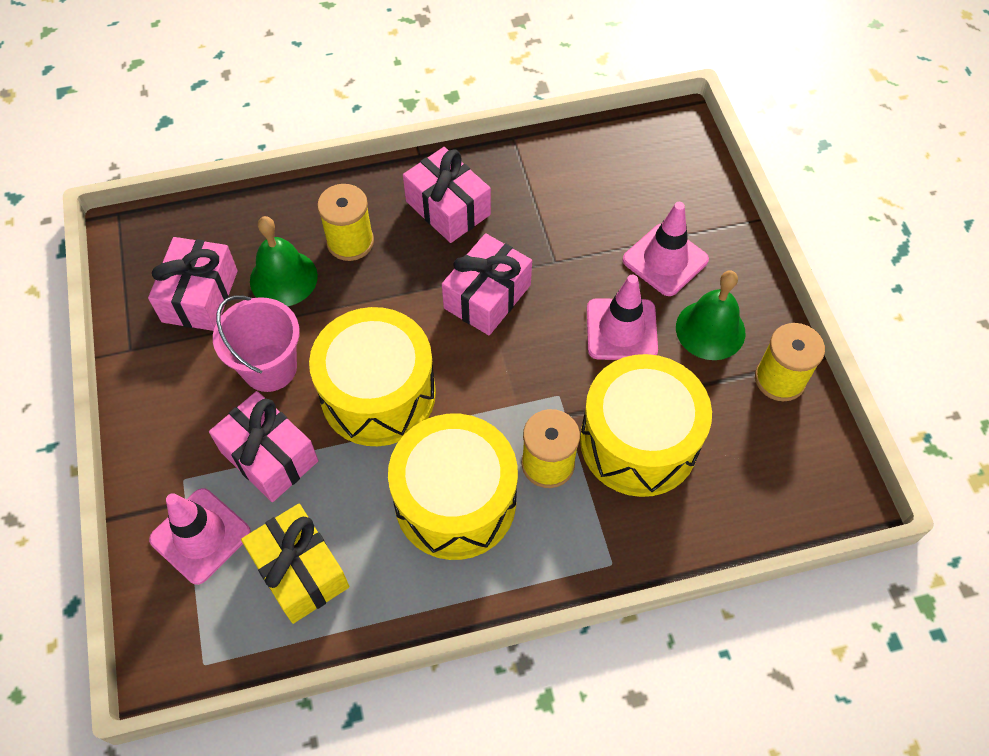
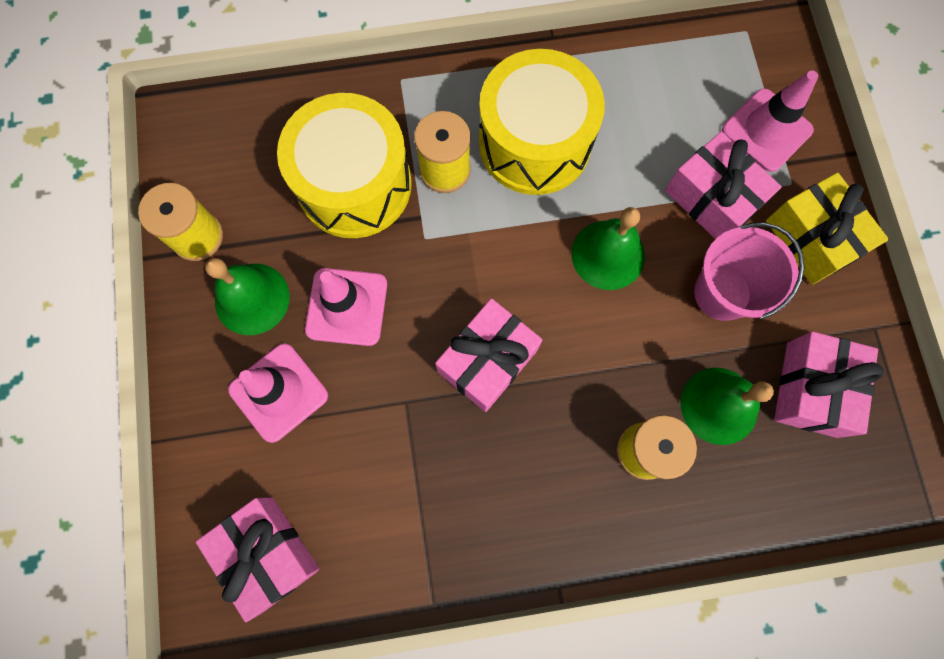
camera: 175 degrees left, 15 degrees up
yellow gift [241,504,349,624] -> yellow gift moved to [766,173,889,285]
yellow drum [309,307,436,446] -> green bell [572,207,645,290]
pink gift [403,147,491,243] -> pink gift moved to [196,497,319,622]

